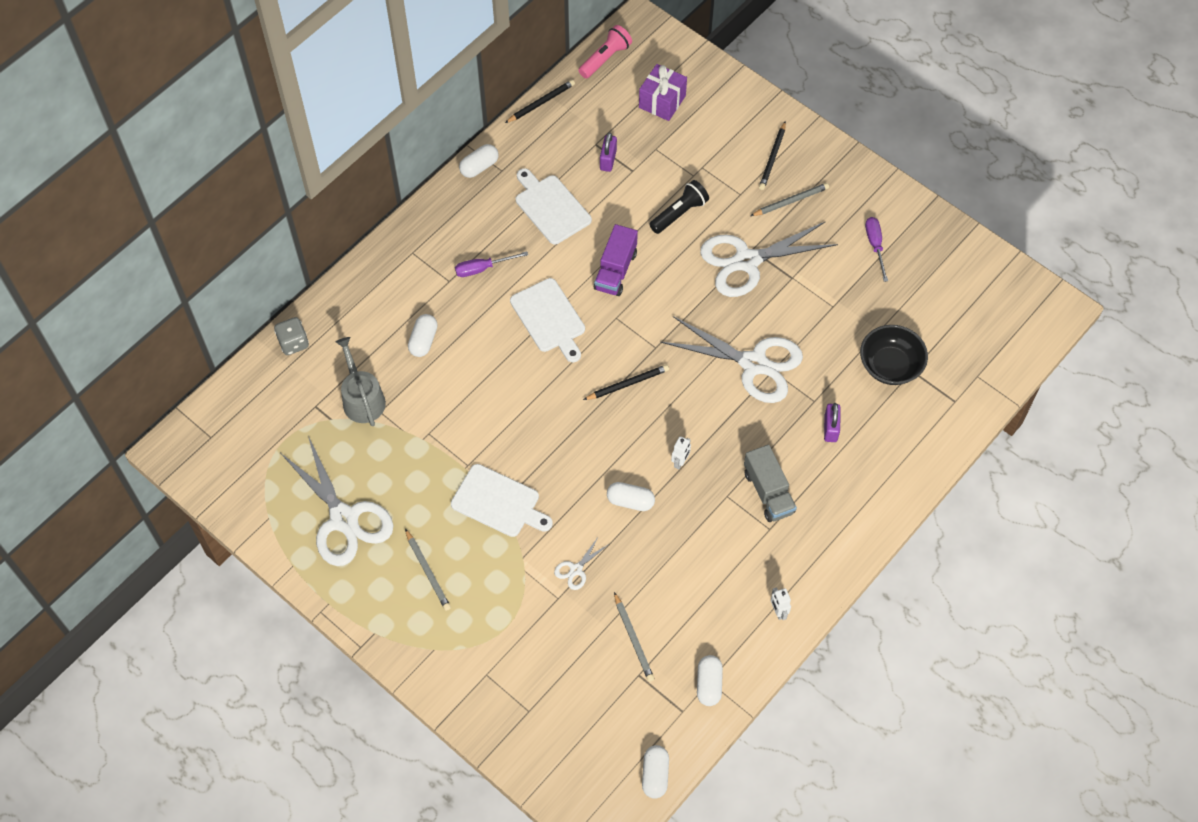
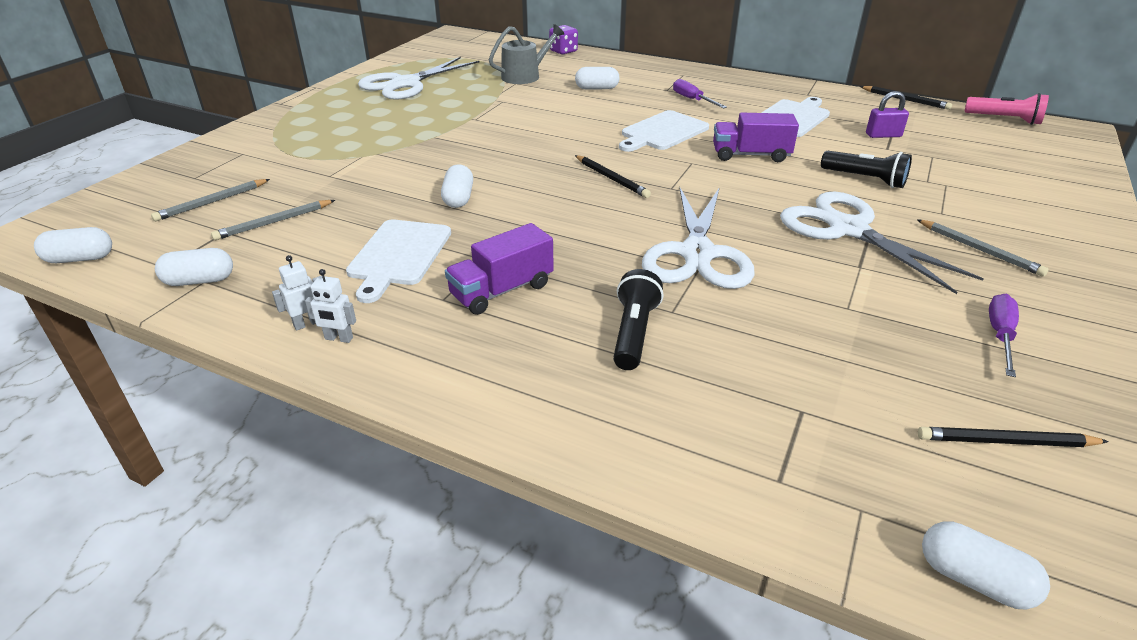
camera: 75 degrees right, 25 degrees down
grey dice [274,317,309,355] -> purple dice [549,25,578,55]
grey pencil [405,529,451,611] -> grey pencil moved to [151,179,270,221]
white cutting board [451,464,553,537] -> white cutting board moved to [346,219,451,303]
white capsule [459,144,499,178] -> white capsule moved to [922,521,1050,610]
white scissors [554,536,609,590] -> none
purple gift [639,64,687,121] -> none
white robot [671,436,691,469] -> white robot moved to [305,269,356,343]
grey truck [744,444,797,522] -> purple truck [445,223,554,315]
black pencil [759,121,786,190] -> black pencil moved to [918,427,1109,447]
purple padlock [824,403,841,442] -> black flashlight [613,269,664,370]
black bowl [860,325,928,385] -> none
purple screwdriver [865,217,888,282] -> purple screwdriver turned 45 degrees counterclockwise [989,294,1019,377]

